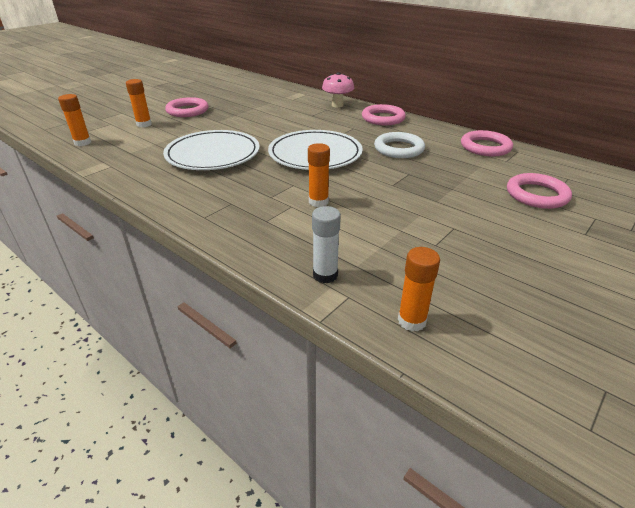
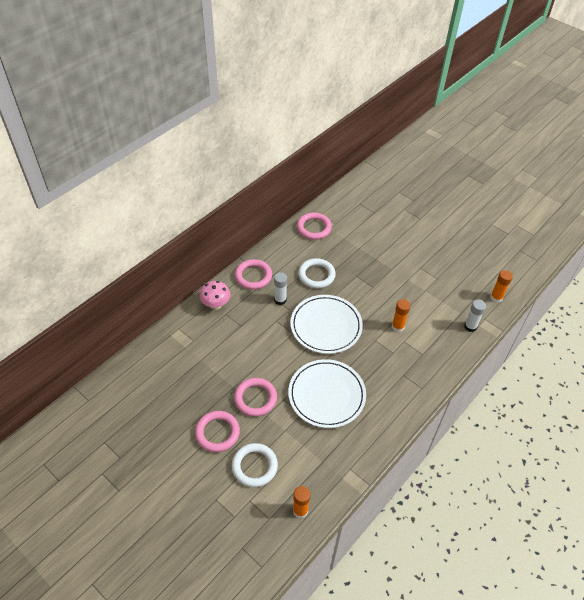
camera: 90 degrees left, 15 degrees up
orange glue stick [126,79,152,127] -> white ring [232,443,278,487]
pink ring [507,173,572,209] -> pink ring moved to [234,378,277,417]
none -> white glue stick [274,272,287,305]

